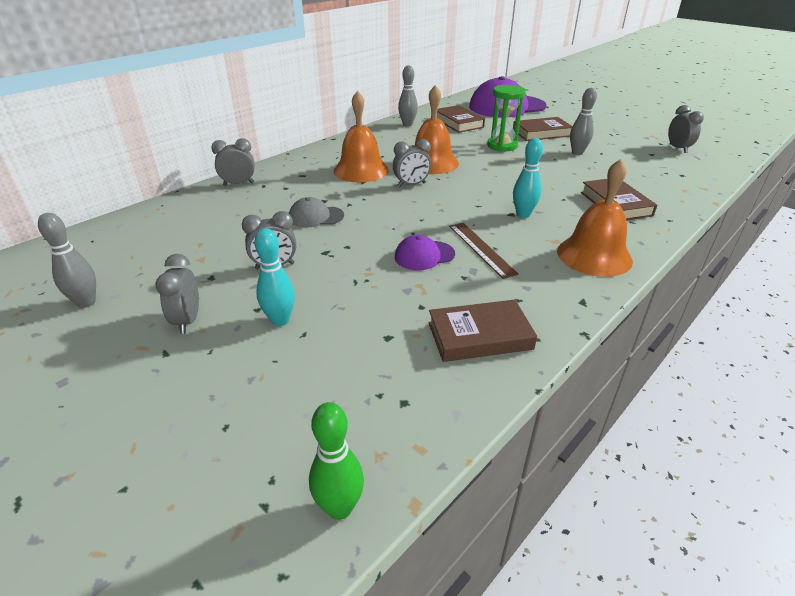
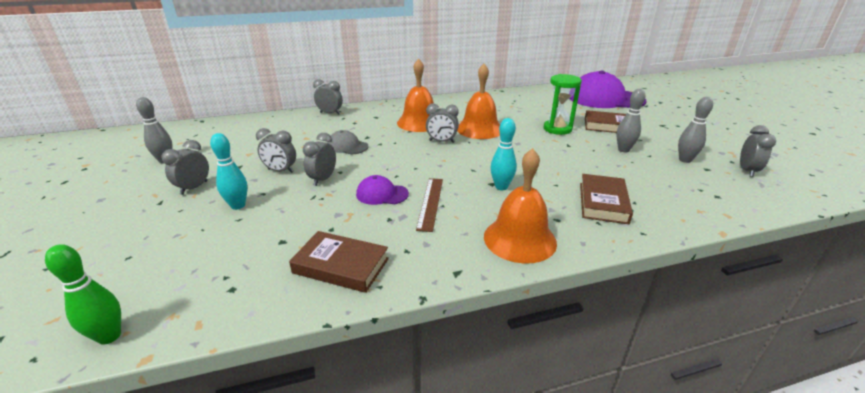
camera: 30 degrees right, 5 degrees down
grey bowling pin [398,65,418,126] -> grey bowling pin moved to [678,97,713,163]
brown book [437,105,485,133] -> none
none -> grey clock [303,133,336,186]

